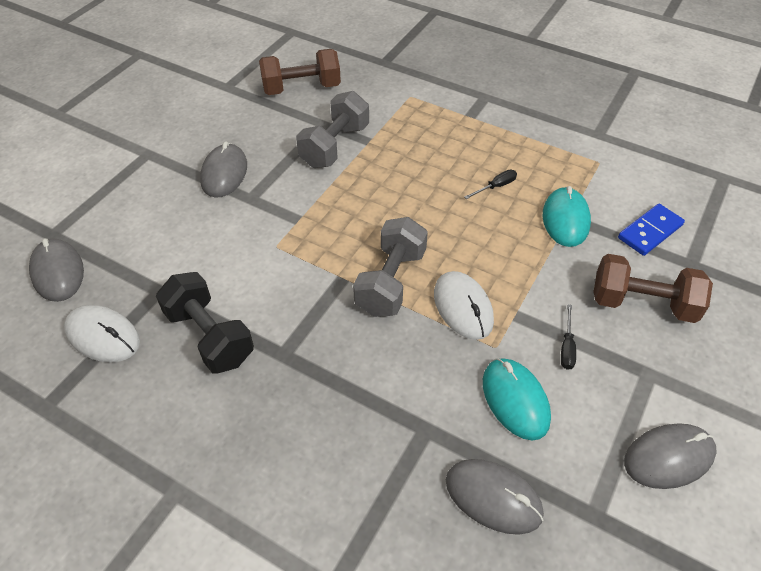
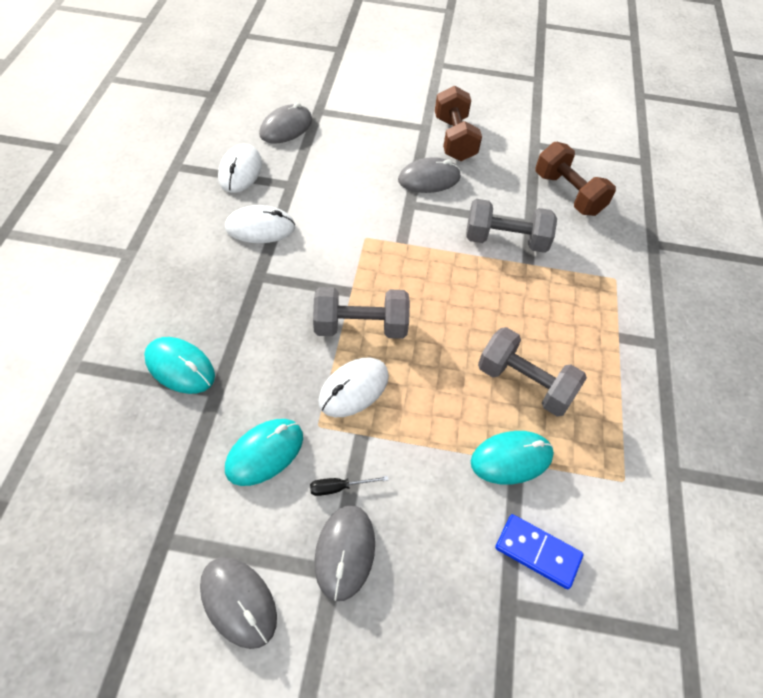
camera: 65 degrees right, 5 degrees up
black dumbbell [156,272,254,373] -> white mouse [225,205,295,243]
grey mouse [446,459,544,535] -> grey mouse moved to [315,505,375,601]
black screwdriver [464,170,517,199] -> grey dumbbell [478,327,587,417]
brown dumbbell [594,254,713,323] -> brown dumbbell moved to [435,86,482,161]
none -> turquoise mouse [144,337,215,394]

